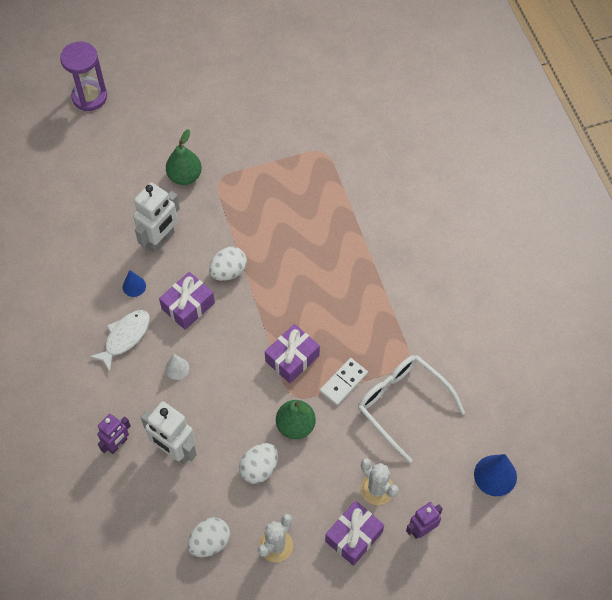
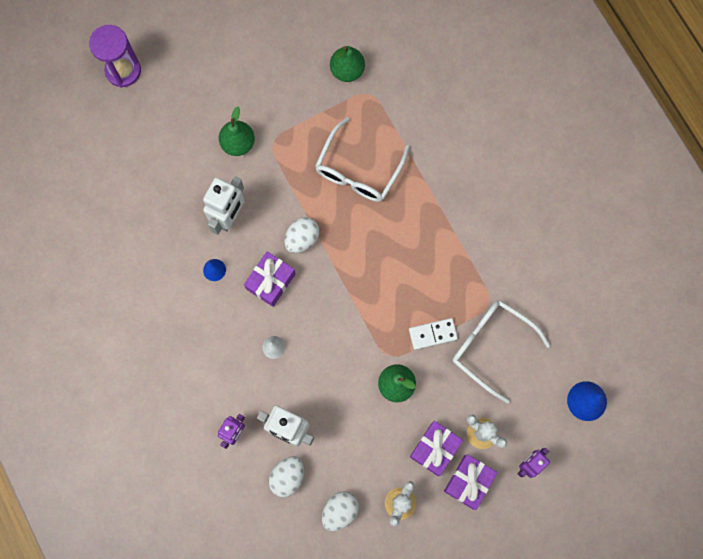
camera: 10 degrees left, 15 degrees up
white fish [89,310,150,372] -> none
white egg [239,443,278,484] -> white egg moved to [269,457,304,497]
purple gift [265,324,320,383] -> purple gift moved to [410,421,463,476]
white domino [320,358,368,406] -> white domino turned 45 degrees clockwise [409,318,458,350]
none -> white glasses [315,117,410,202]
none -> green pear [330,46,365,82]

